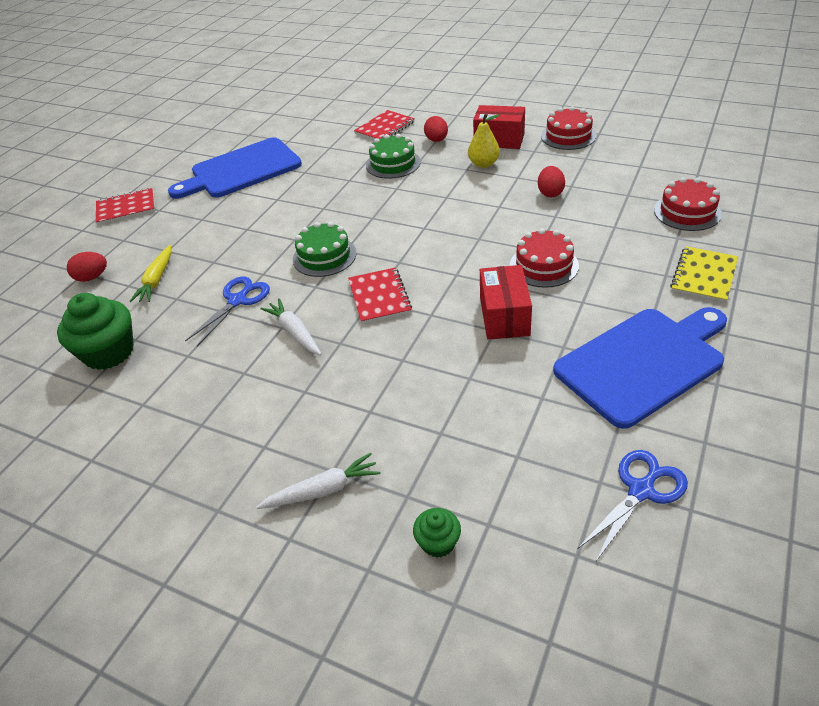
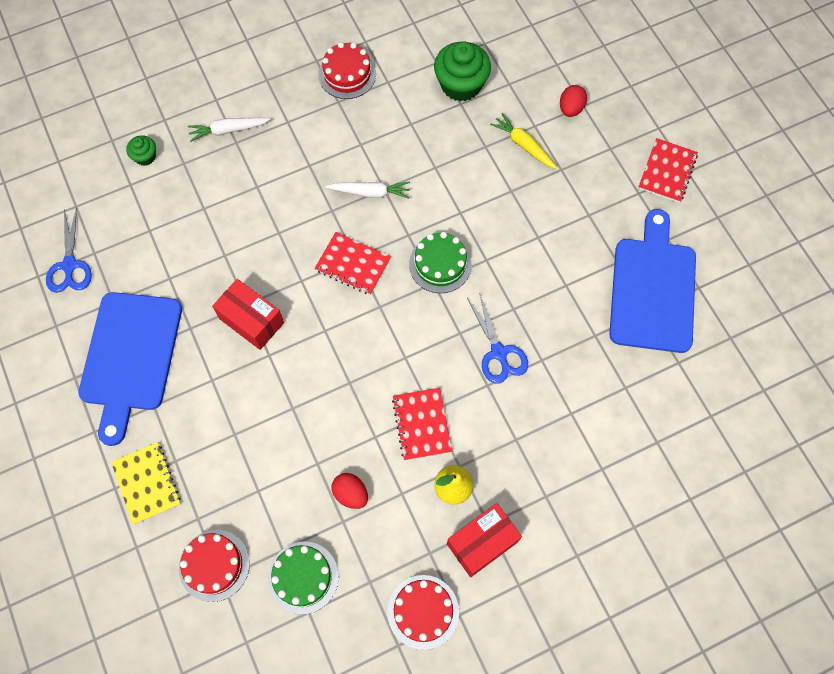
camera: 125 degrees right, 25 degrees up
blue scissors [185,277,270,346] -> blue scissors moved to [467,292,528,384]
white carrot [256,453,380,509] -> white carrot turned 60 degrees clockwise [188,118,271,142]
red notebook [354,110,415,140] -> red notebook moved to [392,388,452,460]
green cake [366,134,421,179] -> green cake moved to [268,541,339,615]
red egg [424,116,448,142] -> none
red cake [510,228,579,288] -> red cake moved to [318,42,376,99]

